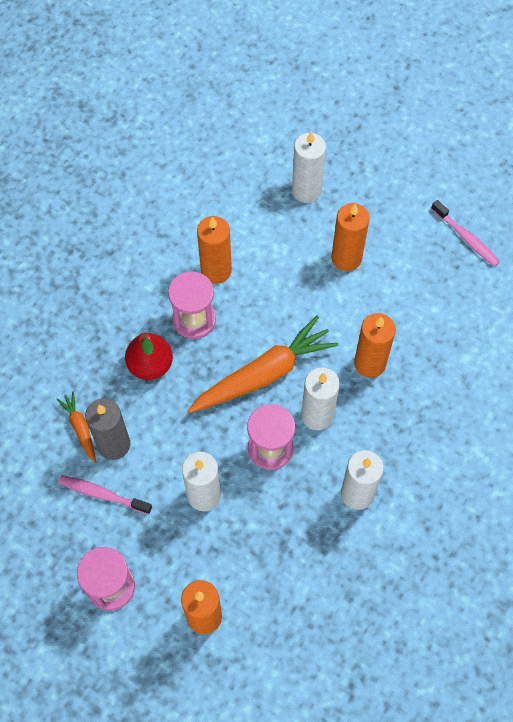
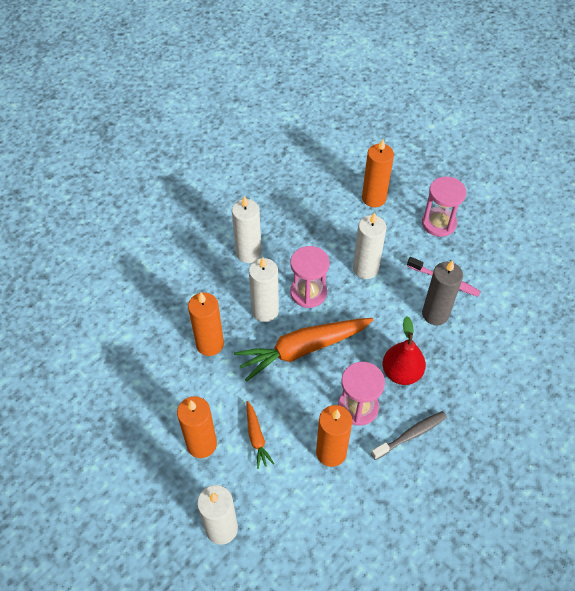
camera: 170 degrees left, 10 degrees down
orange carrot [57,391,96,462] -> orange carrot moved to [247,401,274,469]
pink toothbrush [431,200,500,267] -> none
none -> grey toothbrush [371,411,447,460]

